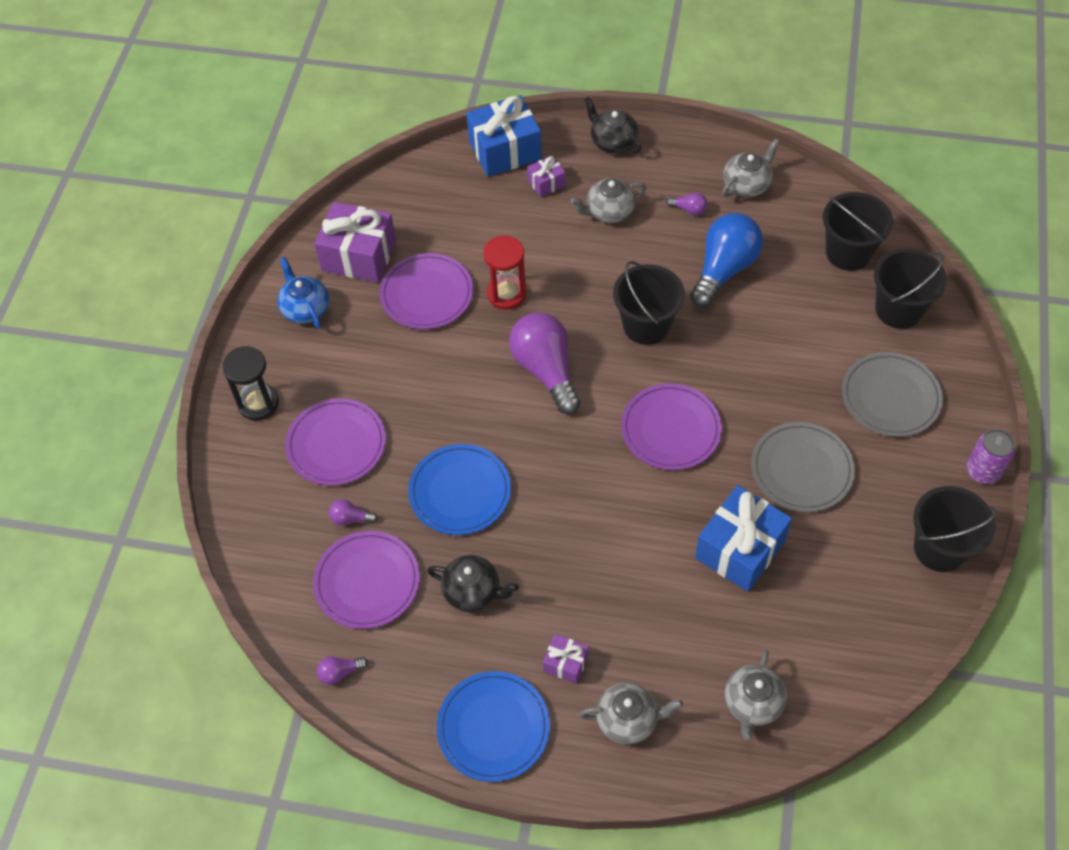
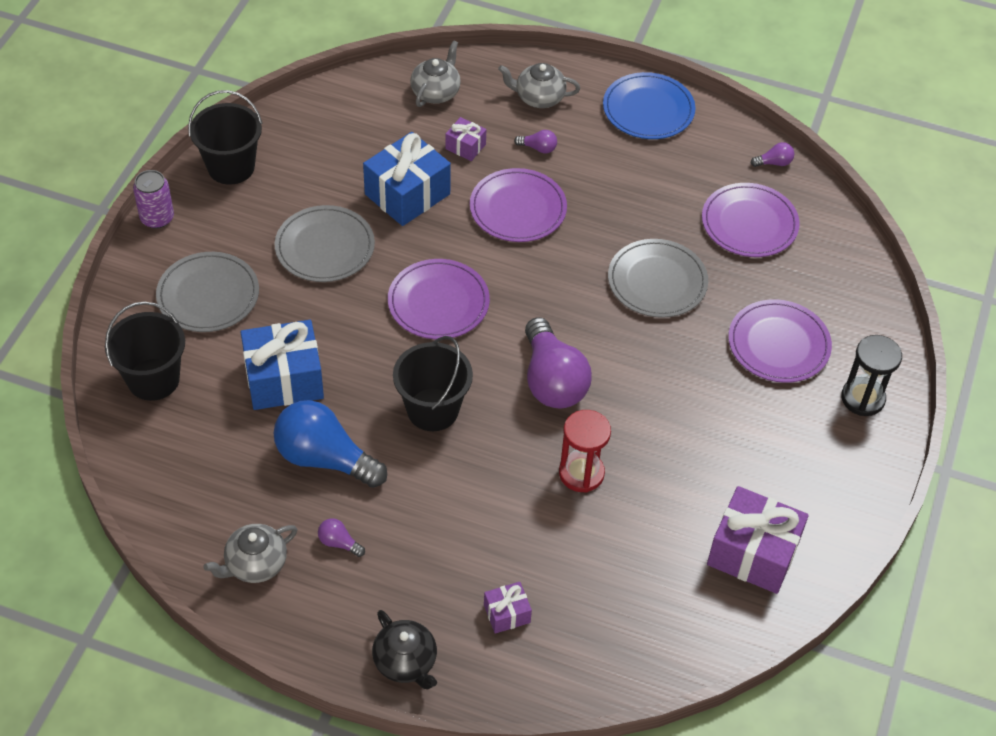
camera: 175 degrees left, 5 degrees down
blue teapot [277,257,329,329] -> none
purple light bulb [329,499,378,525] -> purple light bulb moved to [514,130,557,153]
purple plate [379,253,473,329] -> purple plate moved to [470,168,567,242]
blue plate [408,444,511,535] -> grey plate [608,239,708,318]
black teapot [427,555,519,612] -> none
blue gift [466,95,542,177] -> blue gift moved to [241,320,324,410]
purple gift [543,634,589,684] -> purple gift moved to [445,117,486,161]
grey teapot [570,178,646,223] -> none
blue light bulb [690,213,763,307] -> blue light bulb turned 75 degrees clockwise [273,400,387,488]
black bucket [823,192,893,271] -> none

